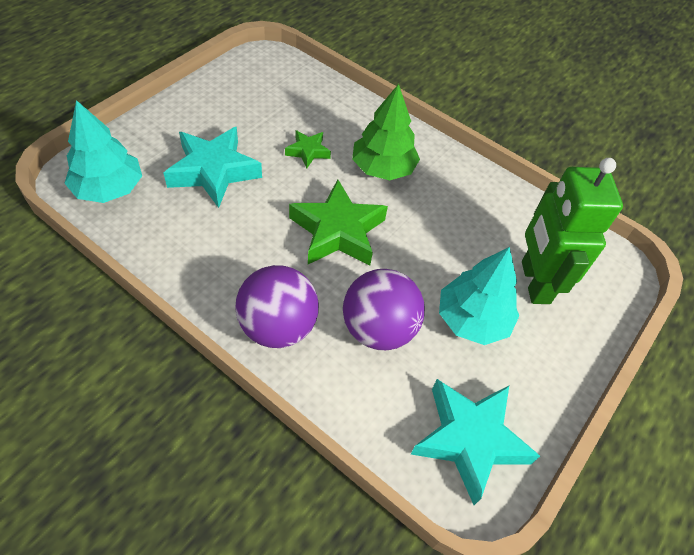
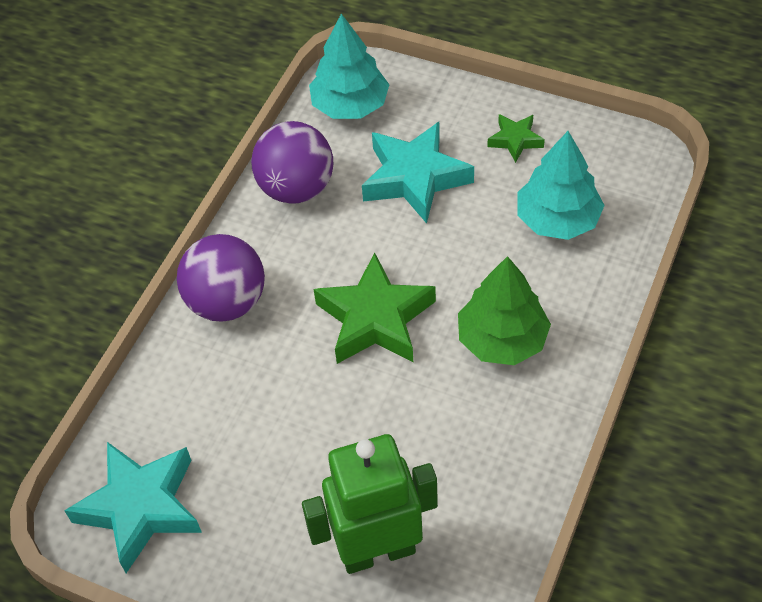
camera: 85 degrees right, 0 degrees up
green star [285,130,331,168] -> green star moved to [487,114,545,163]
purple ball [343,269,425,350] -> purple ball moved to [251,121,333,204]
turquoise tree [439,247,519,345] -> turquoise tree moved to [518,131,605,240]

